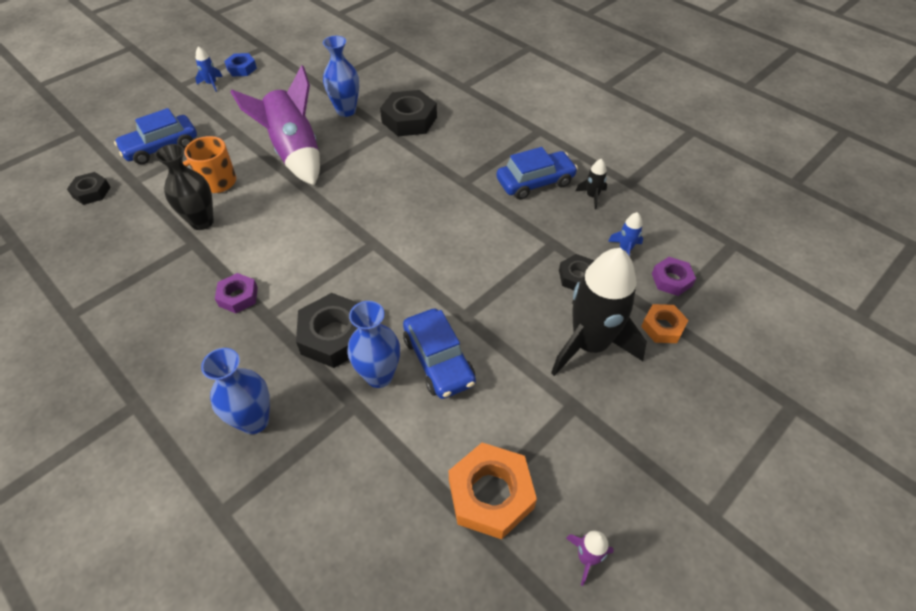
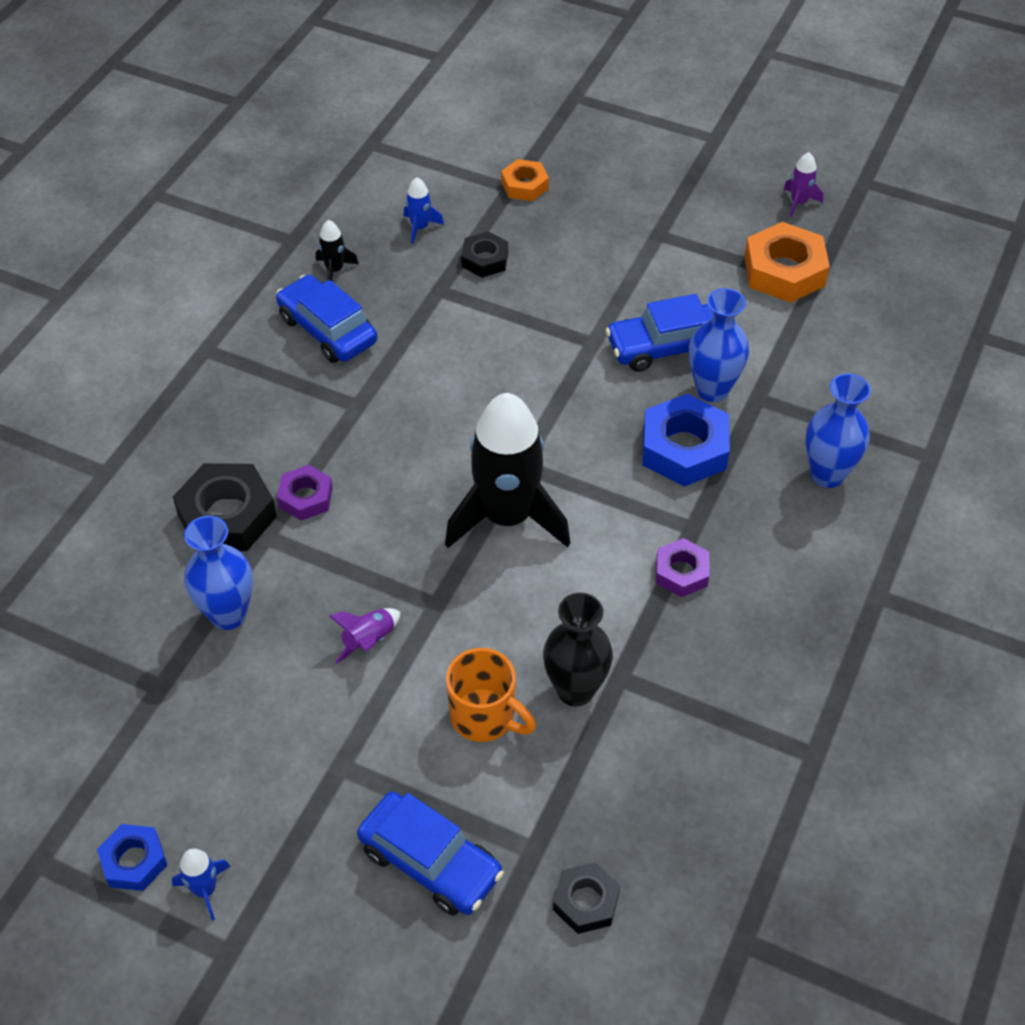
camera: 110 degrees left, 0 degrees up
purple rocket [231,65,320,186] -> purple rocket [329,608,400,664], size x0.41
black nut [296,293,358,368] -> blue nut [642,394,730,487]
blue car [403,309,476,399] -> blue car turned 150 degrees counterclockwise [606,294,714,372]
black rocket [551,248,647,376] -> black rocket moved to [445,393,570,548]
purple nut [652,257,696,296] -> purple nut moved to [277,465,333,521]

